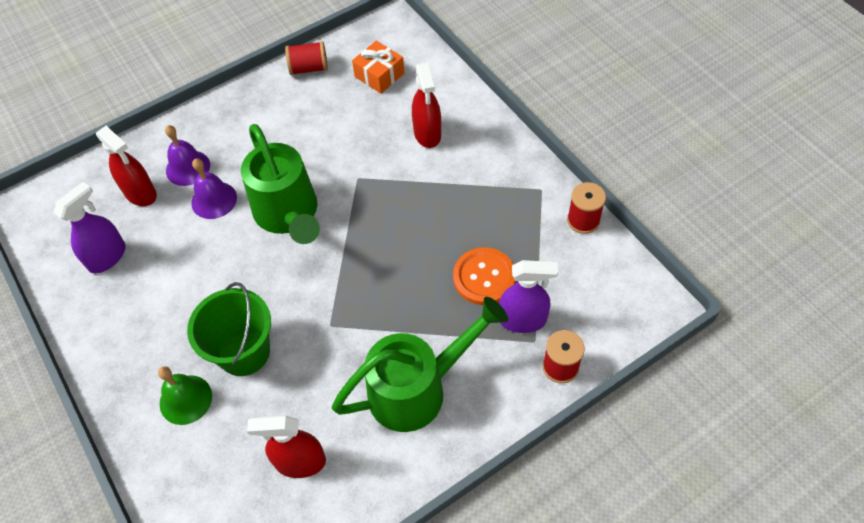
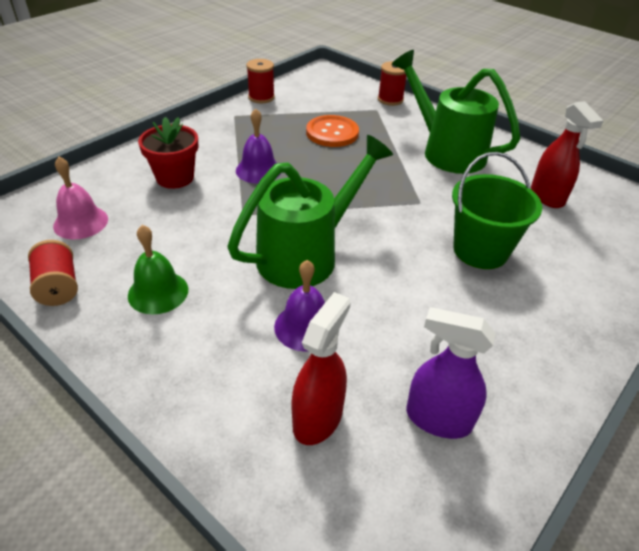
camera: 110 degrees left, 15 degrees down
green bell [158,366,212,425] -> green bell moved to [128,225,188,314]
purple bell [165,125,210,186] -> purple bell moved to [236,108,281,184]
orange gift [352,41,405,94] -> pink bell [53,157,108,239]
red spray bottle [412,63,441,148] -> red flower pot [138,117,198,189]
purple spray bottle [499,260,558,333] -> none

